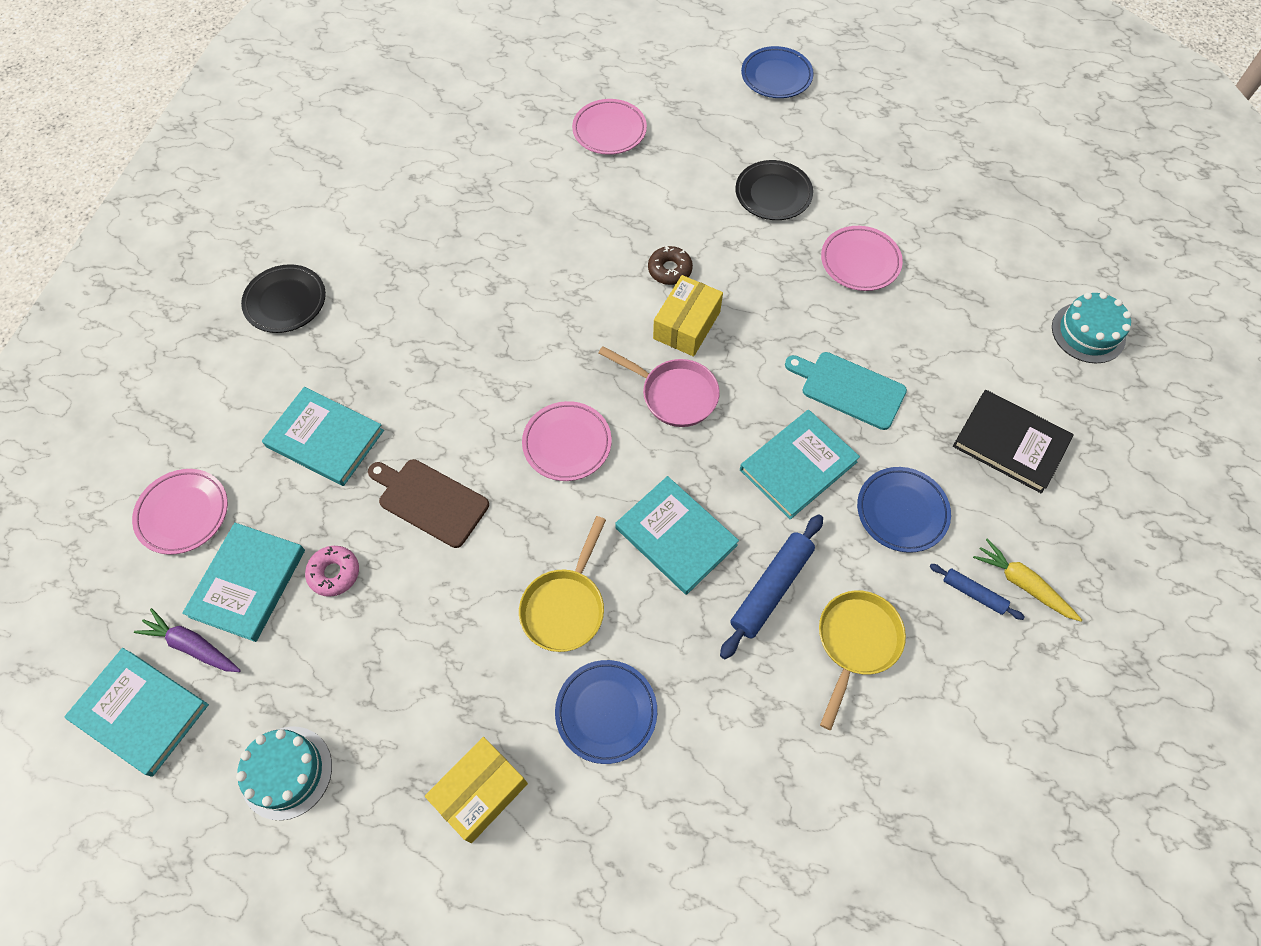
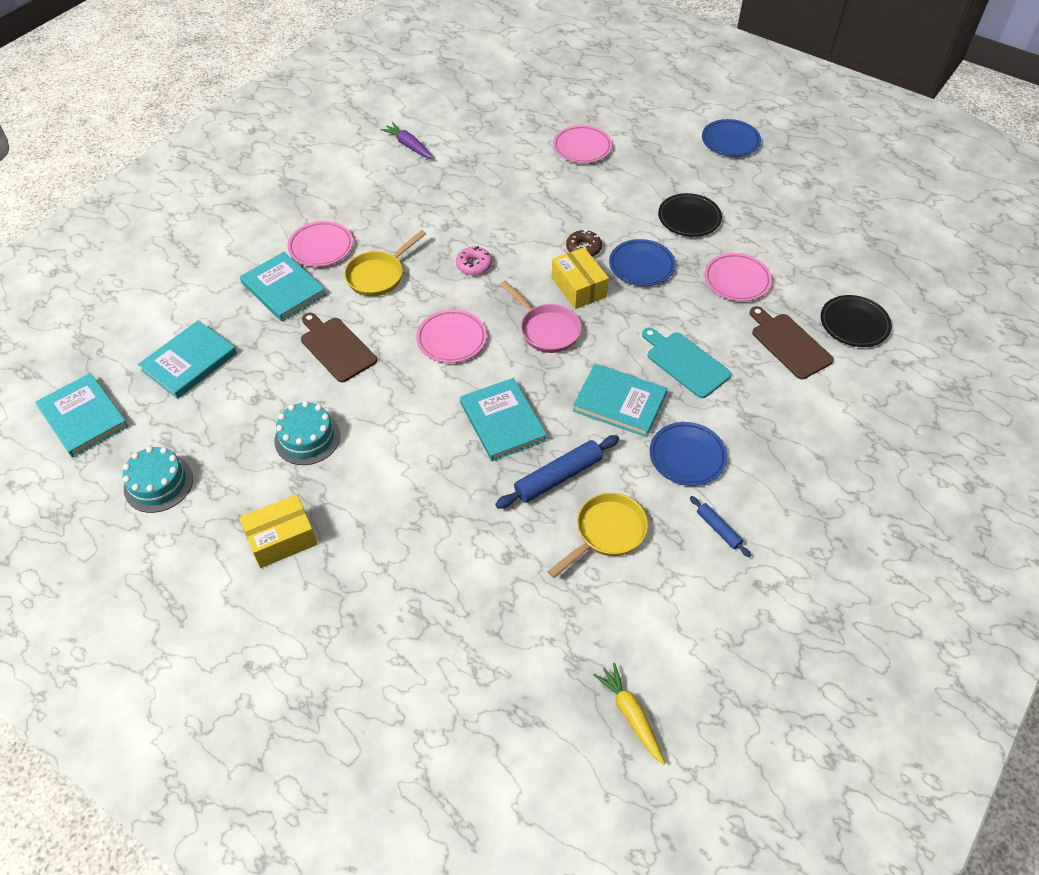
camera: 20 degrees right, 10 degrees down
pink plate [132,469,228,555] -> pink plate moved to [287,221,353,267]
purple carrot [134,608,241,672] -> purple carrot moved to [380,122,433,159]
black plate [241,264,326,333] -> black plate moved to [820,295,892,347]
pink donut [305,546,359,597] -> pink donut moved to [456,246,492,275]
yellow pan [519,516,606,652] -> yellow pan moved to [344,230,426,296]
blue plate [555,660,657,764] -> blue plate moved to [609,239,676,286]
yellow box [653,275,723,357] -> yellow box turned 75 degrees counterclockwise [551,247,609,309]
turquoise book [740,410,860,519] -> turquoise book turned 45 degrees clockwise [573,364,668,437]
black book [953,390,1074,493] -> none
yellow carrot [973,539,1082,622] -> yellow carrot moved to [593,663,665,765]
turquoise cake [1052,292,1132,363] -> turquoise cake moved to [274,401,340,465]
none -> brown cutting board [750,306,834,379]

